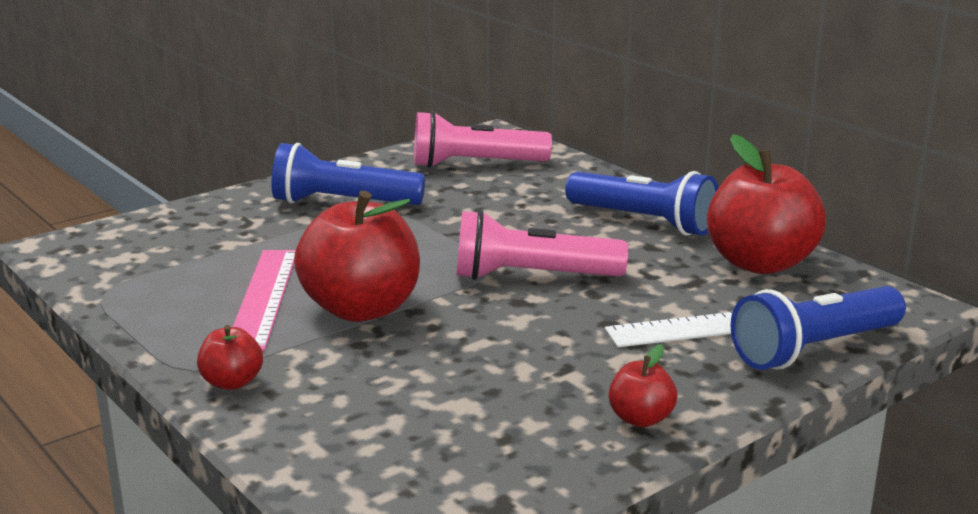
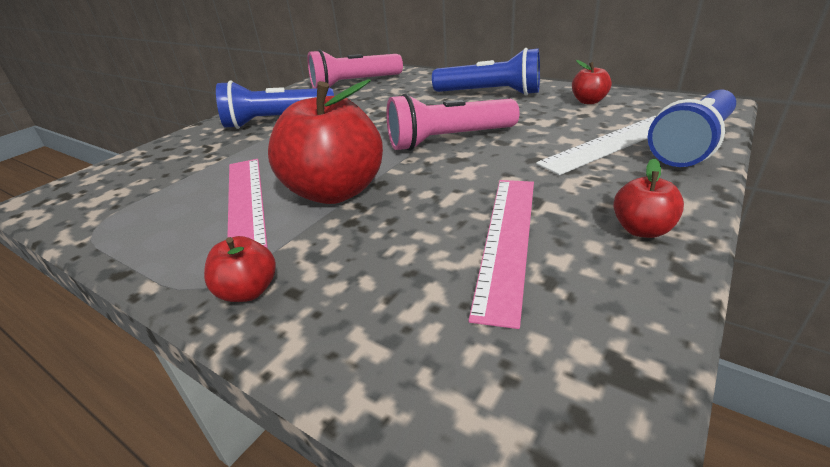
camera: 15 degrees left, 10 degrees up
red apple [707,134,826,274] -> red apple [572,60,612,104], size x0.47
none -> pink ruler [468,180,534,329]

